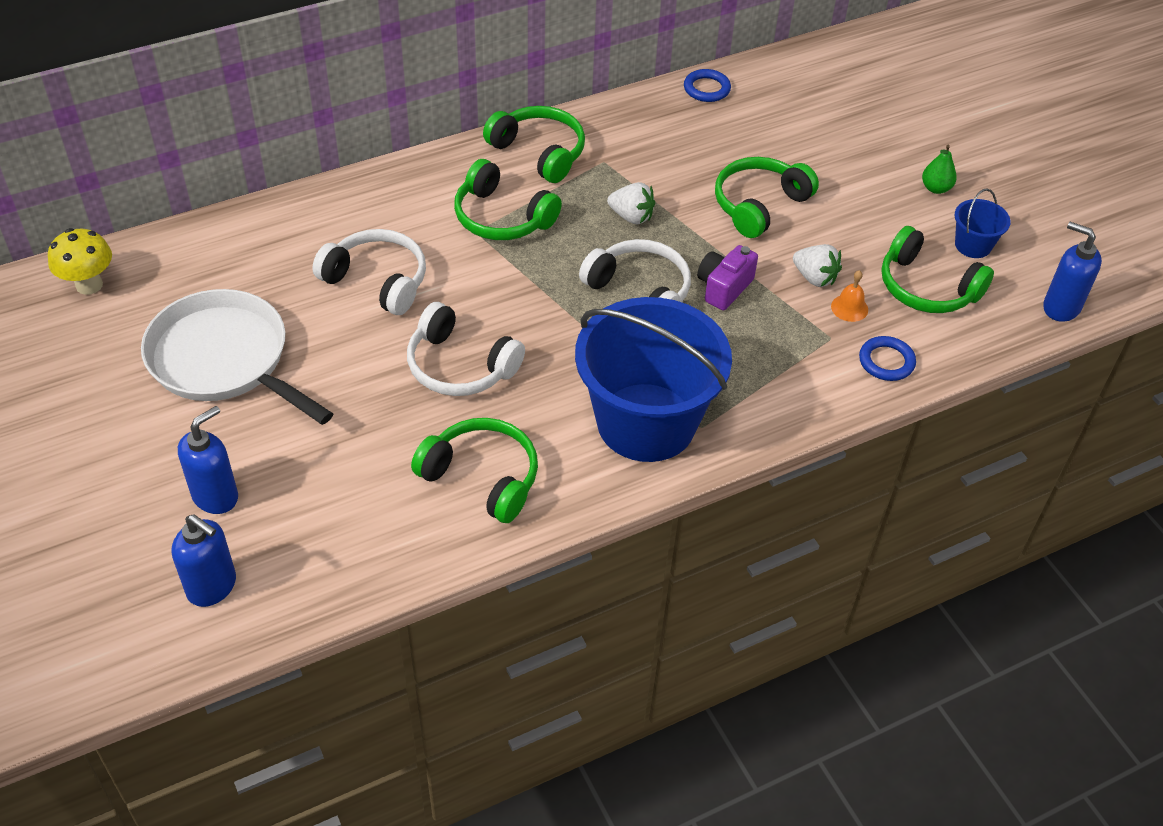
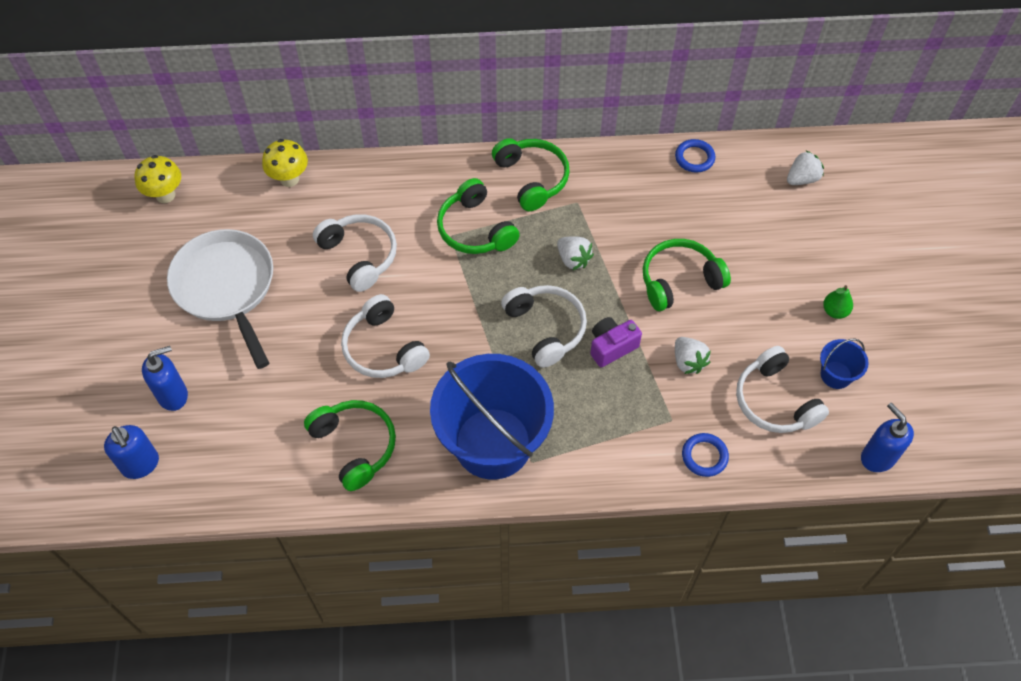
camera: 25 degrees right, 10 degrees up
orange bell [831,270,868,322] -> none
green headphones [881,226,994,313] -> white headphones [736,346,829,433]
none -> yellow mushroom [262,139,308,187]
none -> white strawberry [787,151,824,185]

